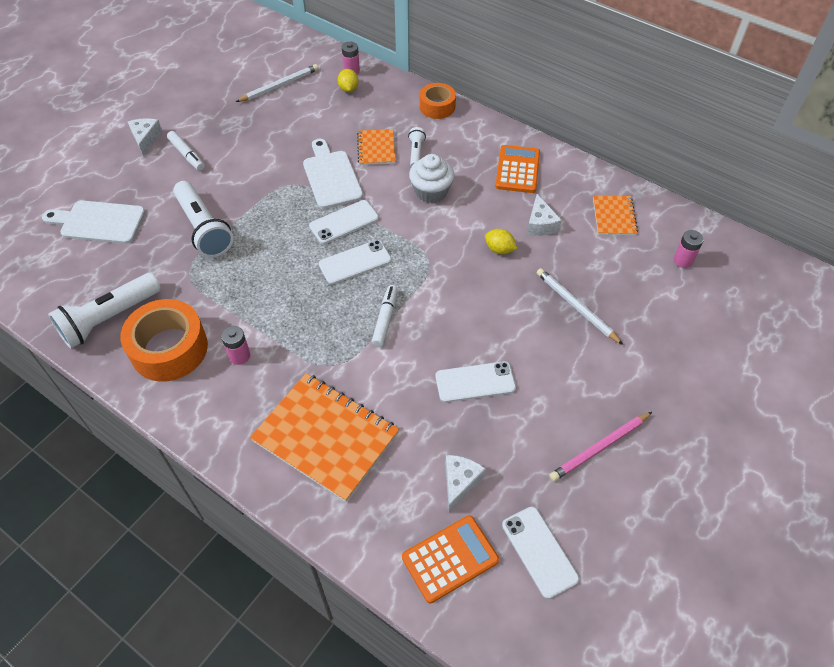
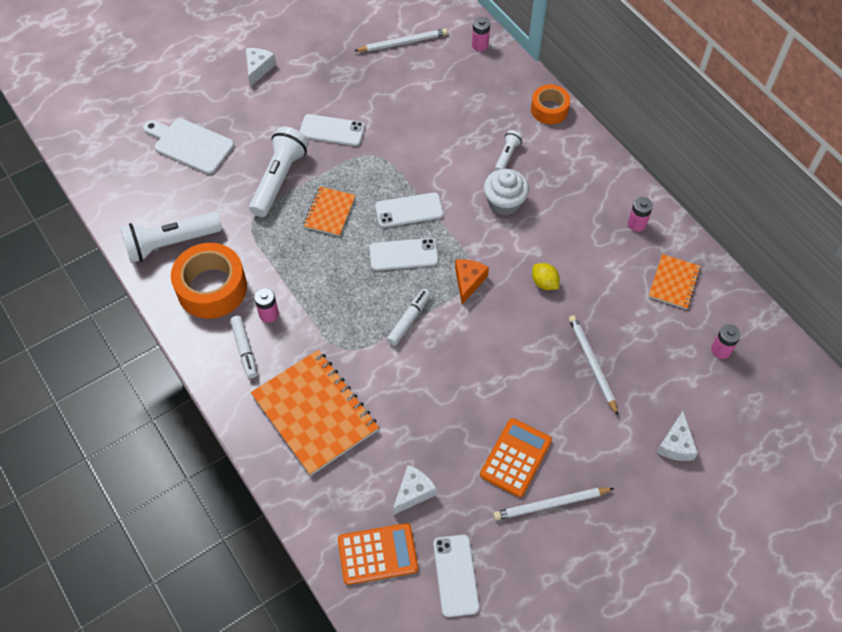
camera: 20 degrees right, 5 degrees up
white marker [167,131,205,171] -> white marker moved to [230,316,257,378]
white flashlight [173,181,233,257] -> white flashlight turned 150 degrees counterclockwise [249,126,309,217]
white cutting board [303,139,363,209] -> none
yellow lemon [338,69,359,92] -> none
orange notebook [357,129,395,165] -> orange notebook moved to [303,187,356,236]
white phone [435,361,516,402] -> white phone moved to [300,114,365,146]
orange calculator [495,145,540,193] -> orange calculator moved to [480,418,552,497]
white cheese [527,194,562,236] -> white cheese moved to [656,411,698,461]
pink pencil [549,412,652,482] -> white pencil [493,488,614,520]
none -> orange cheese [455,259,489,304]
none -> pink battery [628,197,653,232]

